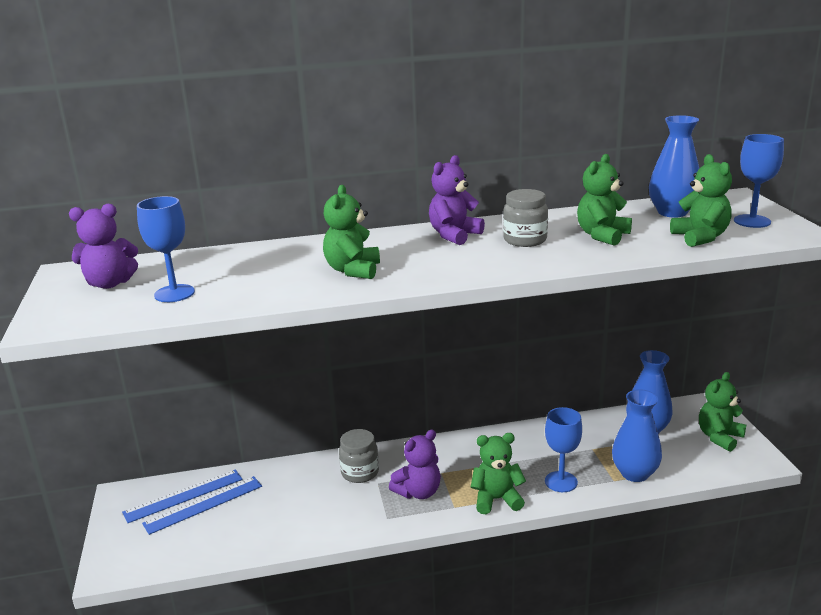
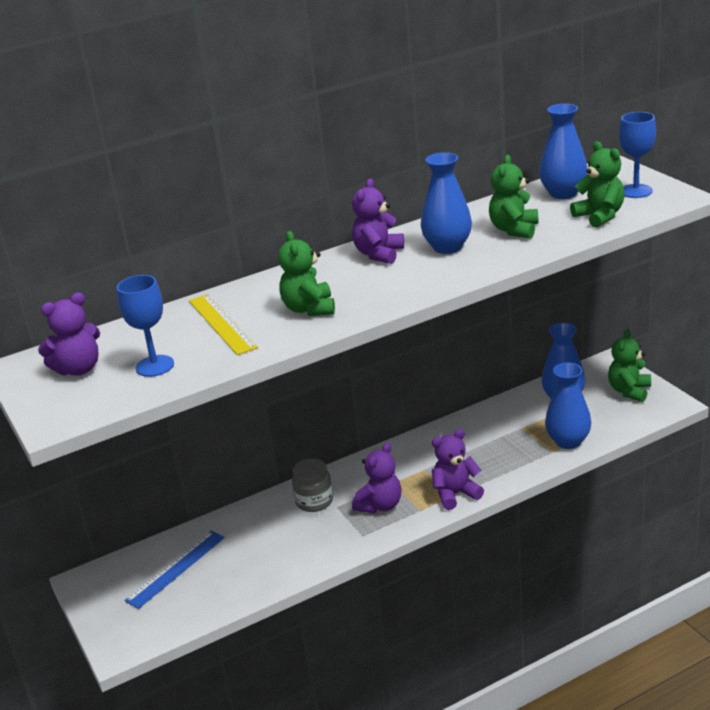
camera: 15 degrees left, 5 degrees up
blue ruler [122,469,243,523] -> none
green teddy bear [471,433,526,514] -> purple teddy bear [432,429,484,510]
grey jar [503,189,548,247] -> blue vase [421,152,472,254]
blue goblet [545,407,582,492] -> none
none -> yellow ruler [189,294,258,355]

